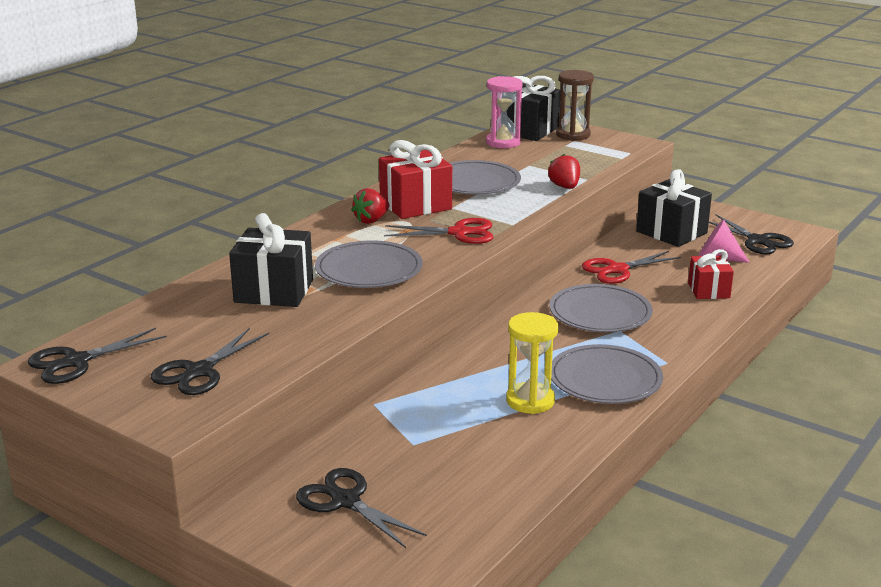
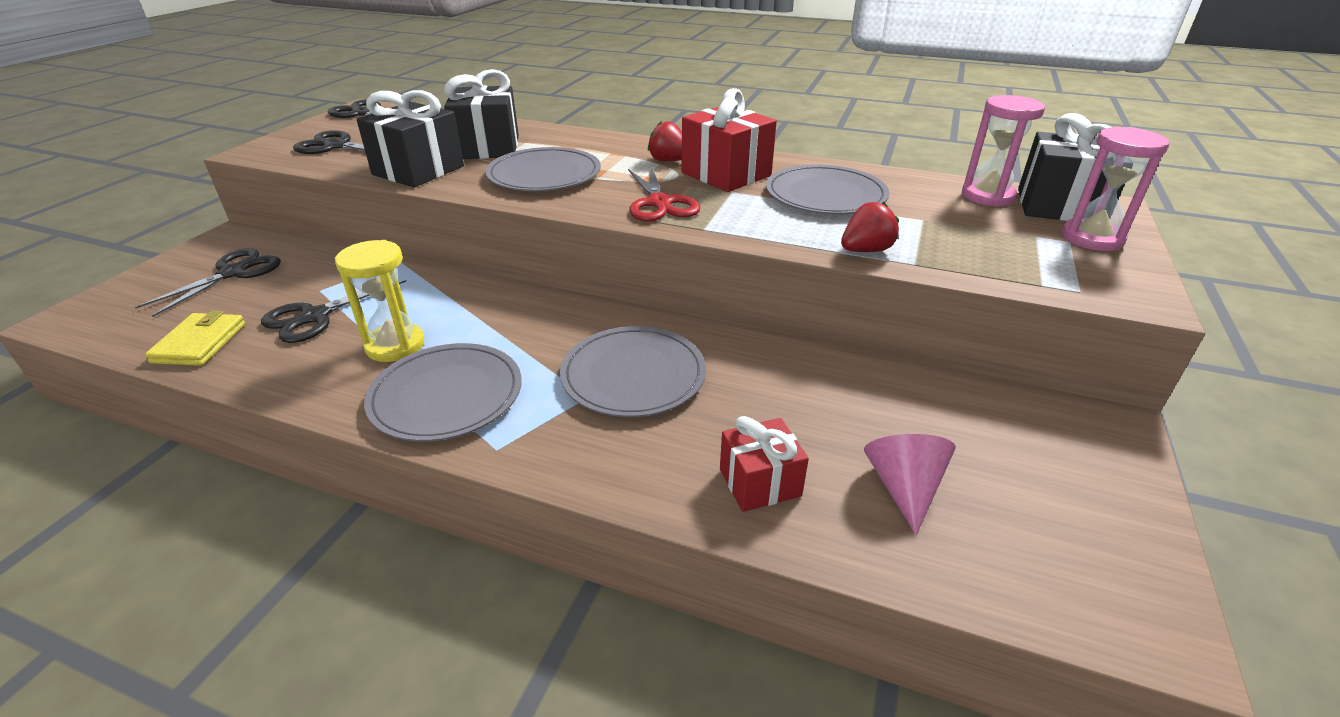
camera: 75 degrees right, 10 degrees up
brown hourglass [556,70,594,141] -> pink hourglass [1062,127,1169,251]
red scissors [582,251,681,284] -> none
black gift [636,169,712,247] -> black gift moved to [357,90,464,187]
black scissors [709,214,794,254] -> black scissors moved to [261,280,406,343]
none -> yellow wallet [145,311,245,366]

